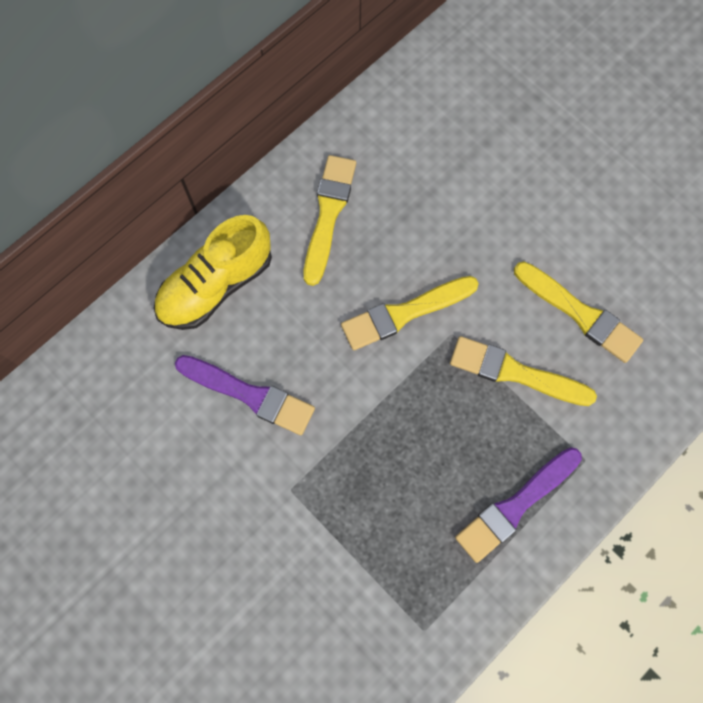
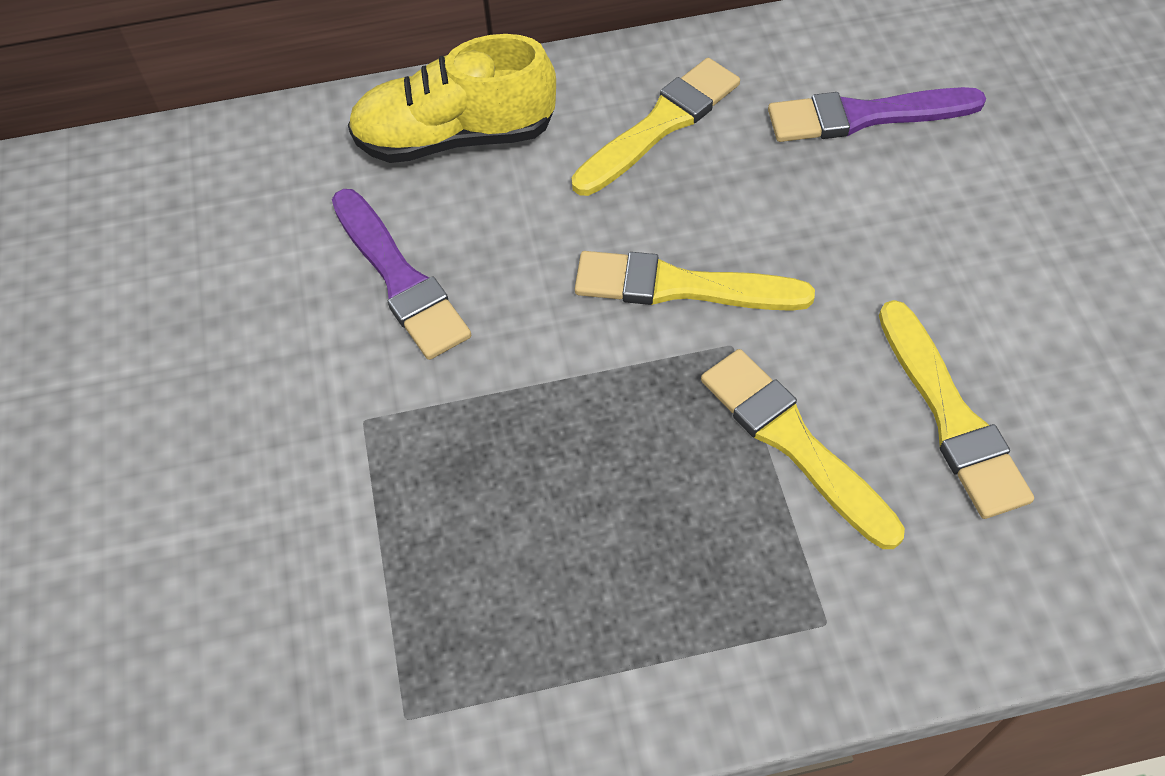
camera: 35 degrees right, 15 degrees down
purple brush [455,447,582,563] -> purple brush moved to [768,87,986,142]

